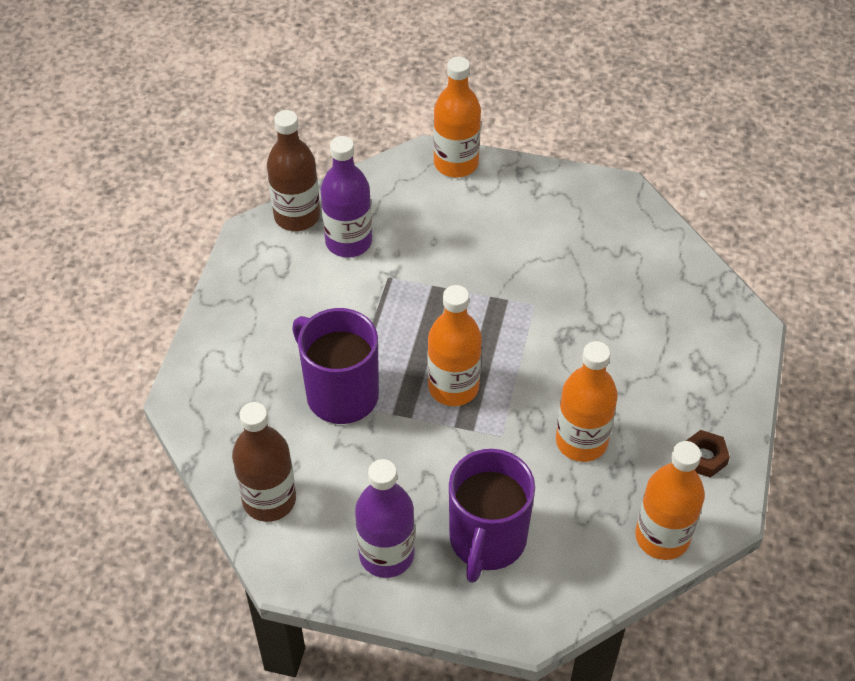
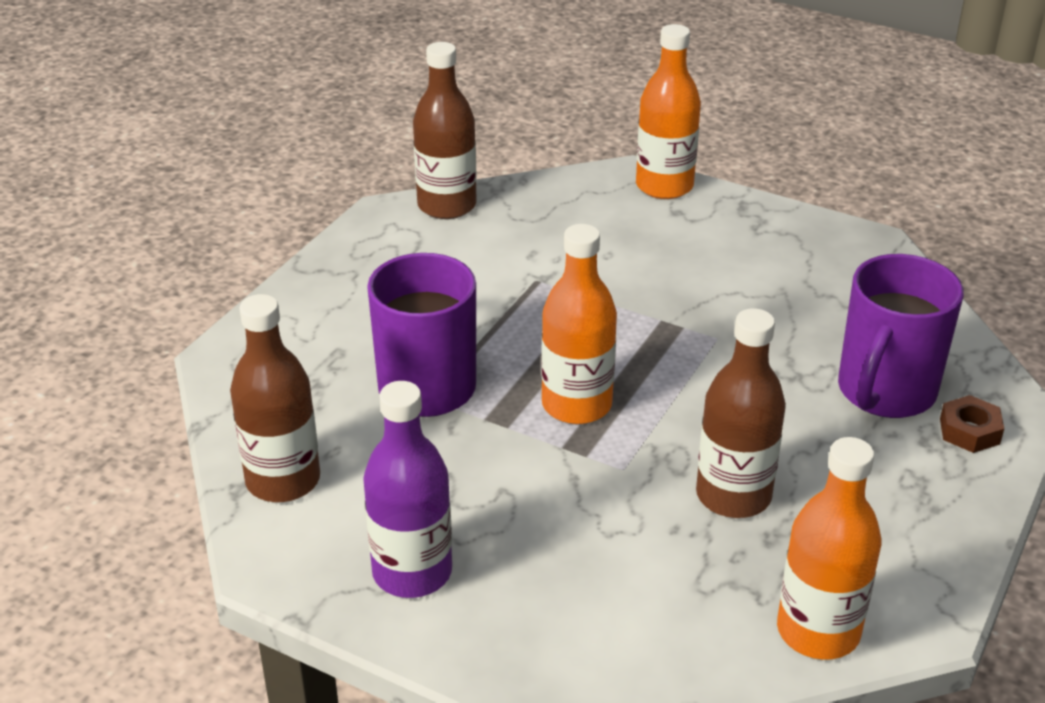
camera: 15 degrees right, 15 degrees down
purple bottle [320,136,372,257] -> none
purple mug [449,449,535,583] -> purple mug moved to [838,254,964,418]
orange bottle [556,341,618,462] -> brown bottle [696,308,786,518]
brown nut [686,430,730,478] -> brown nut moved to [940,395,1004,453]

